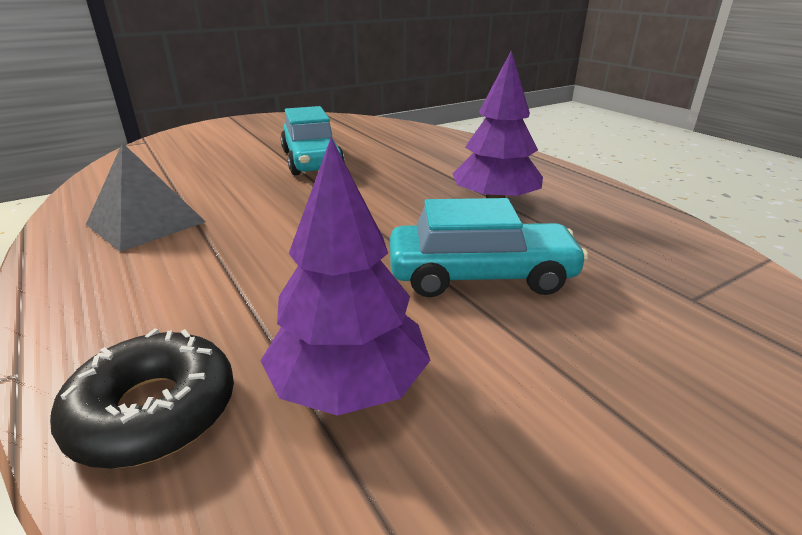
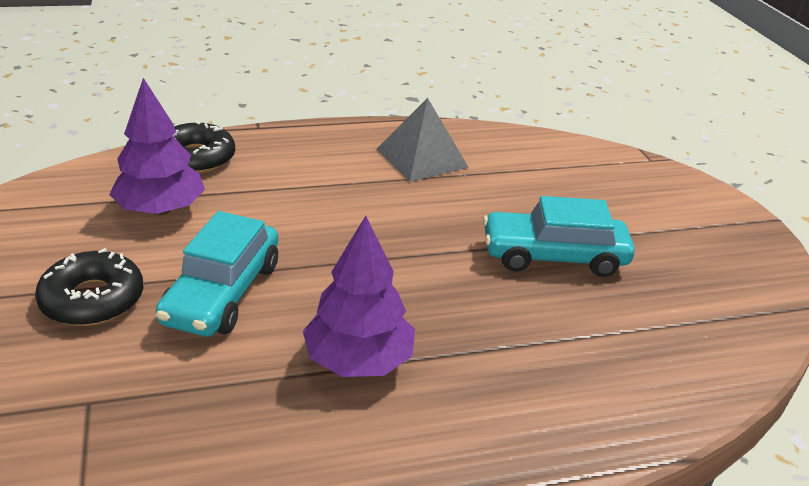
camera: 105 degrees right, 5 degrees up
none -> black donut [35,248,143,326]

